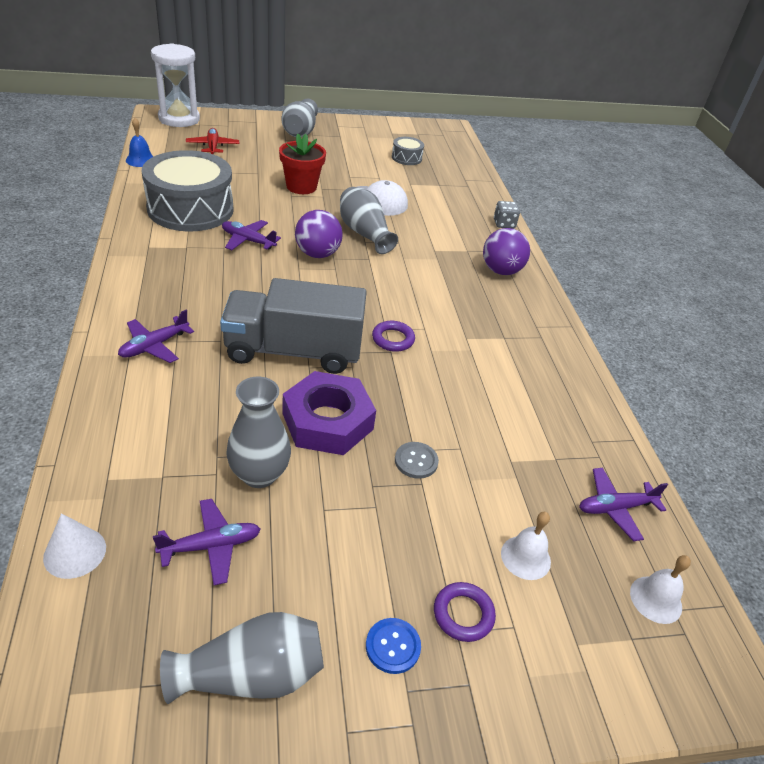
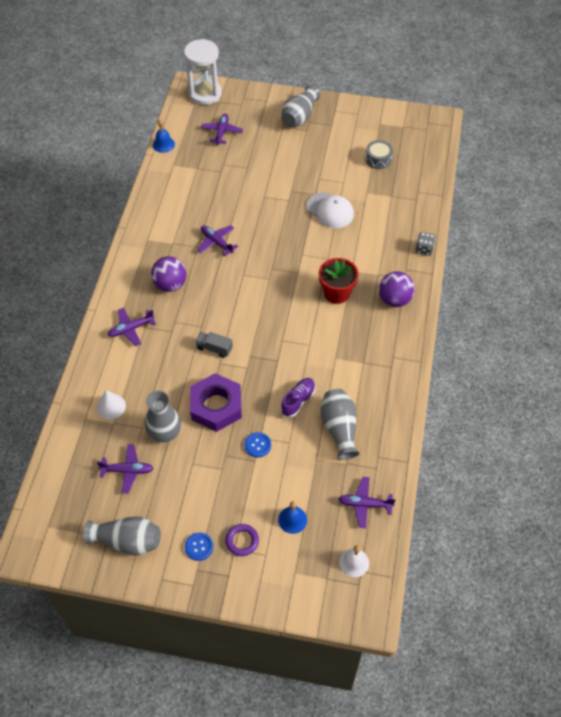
camera: 25 degrees right, 15 degrees up
white cone [43,513,106,579] -> white cone moved to [97,390,126,420]
grey drum [142,150,234,232] -> none
red plane [186,128,239,155] -> purple plane [201,113,243,145]
grey truck [220,278,367,374] -> grey truck [195,332,233,358], size x0.40
red flower pot [279,133,326,194] -> red flower pot moved to [319,258,359,304]
purple ball [295,210,343,258] -> purple ball moved to [151,256,187,292]
grey vase [340,187,398,254] -> grey vase moved to [321,389,360,460]
purple ring [372,321,415,352] -> none
grey button [395,442,439,479] -> blue button [245,432,271,458]
white bell [501,512,551,580] -> blue bell [278,501,307,534]
none -> purple shoe [281,378,315,418]

